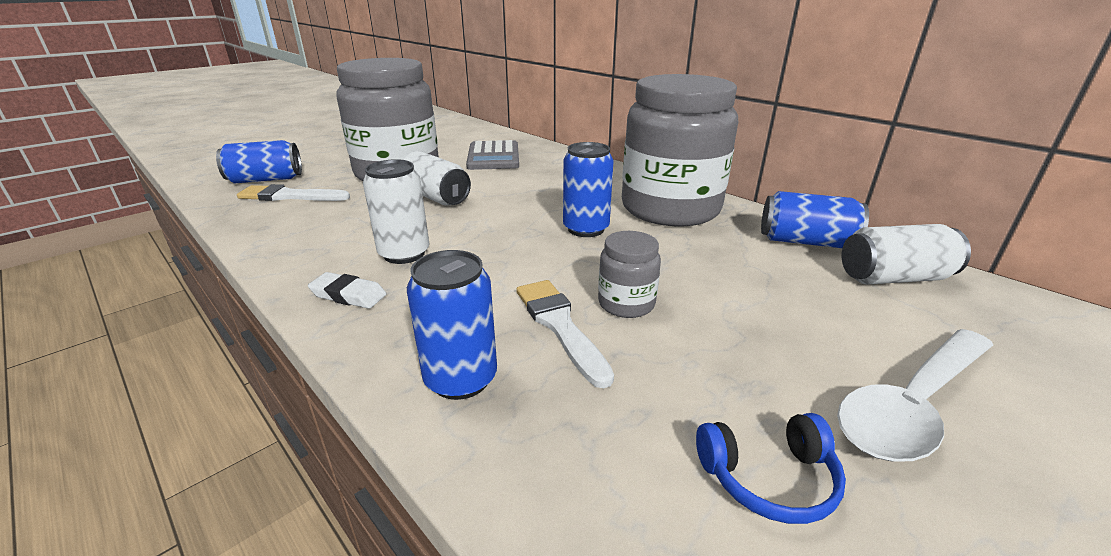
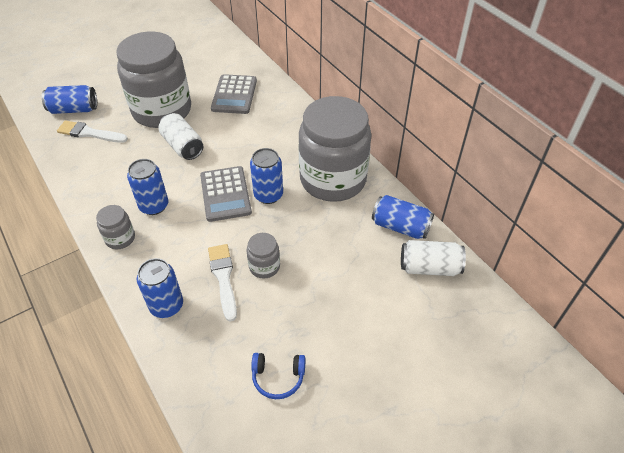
camera: 10 degrees right, 20 degrees up
white eraser [308,272,386,309] -> grey jar [96,205,135,249]
white can [363,159,429,264] -> blue can [127,159,168,215]
white spoon [837,329,993,462] -> none
none -> grey calculator [200,166,252,222]

